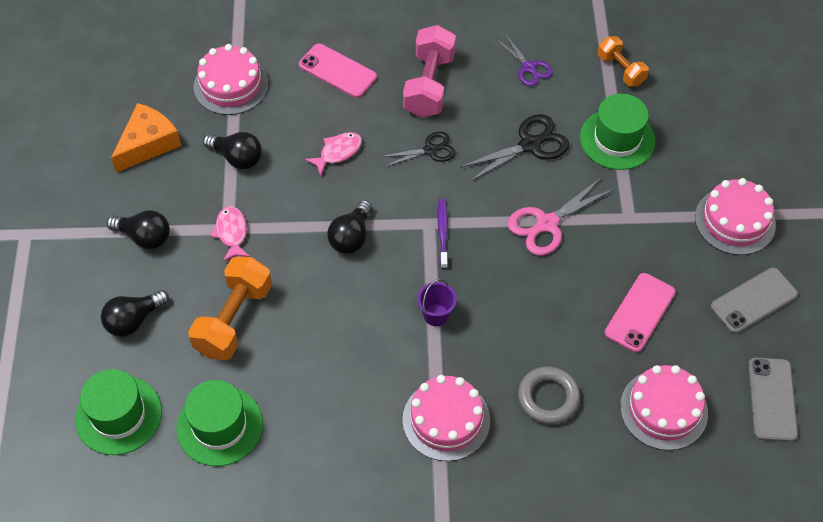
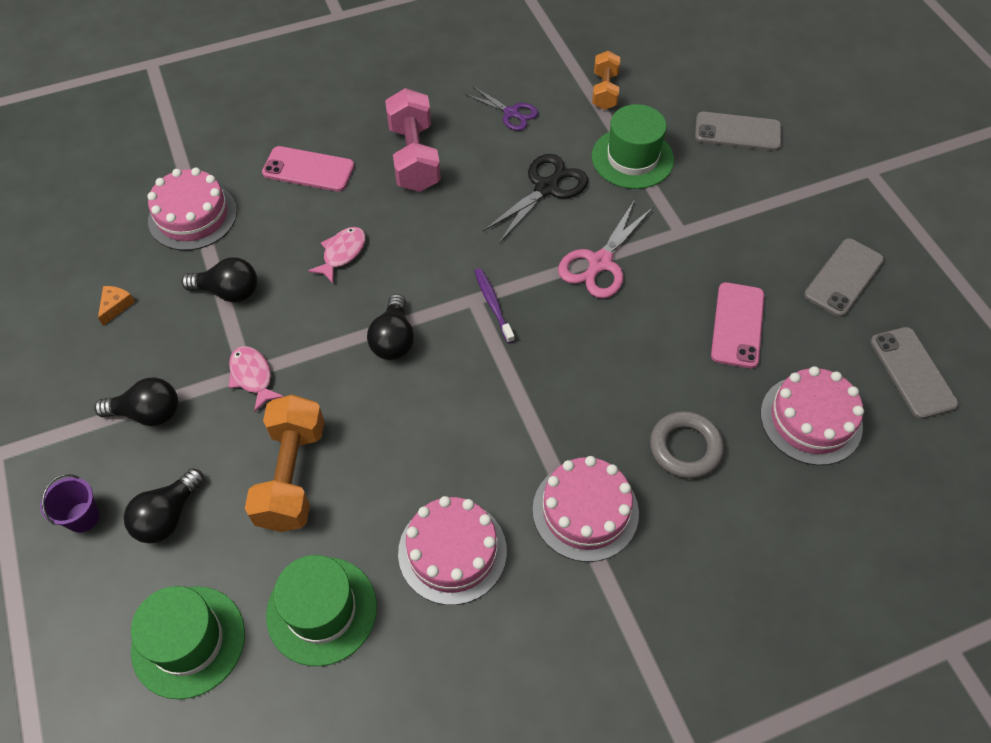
camera: 20 degrees left, 0 degrees up
orange cheese [111,103,181,173] -> orange cheese [98,286,135,326], size x0.46
black scissors [381,132,456,167] -> none
purple bucket [417,279,457,326] -> purple bucket moved to [40,474,100,533]
orange dumbbell [598,36,649,87] -> orange dumbbell turned 60 degrees clockwise [592,50,620,110]
pink cake [695,178,776,255] -> pink cake moved to [398,496,507,605]
none -> grey phone [695,112,781,151]

